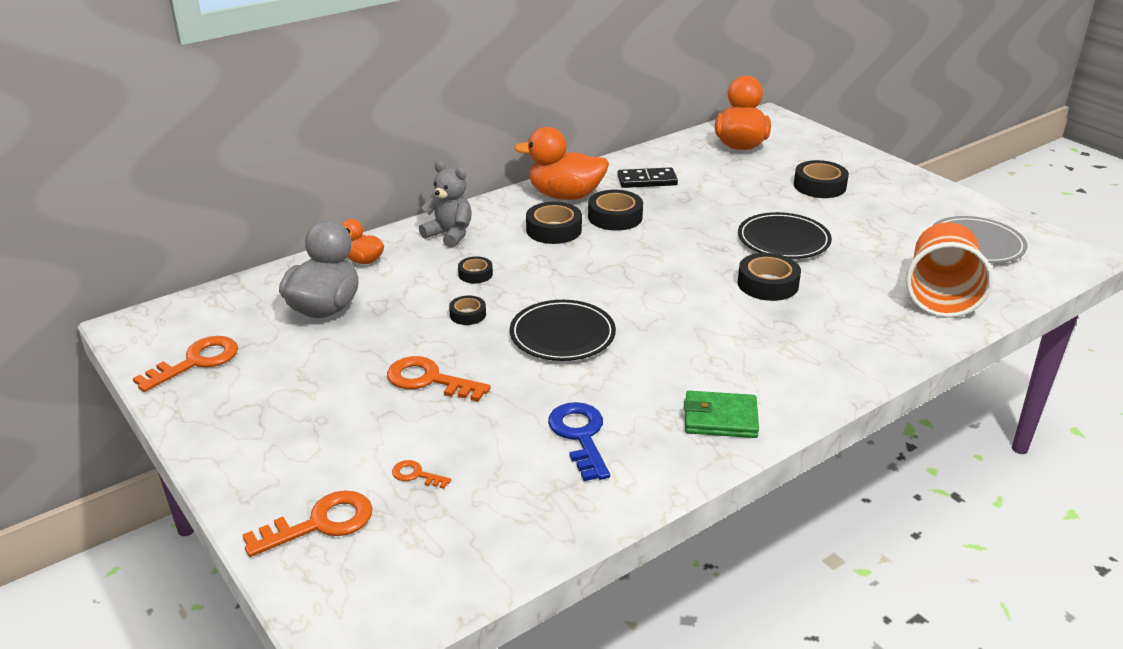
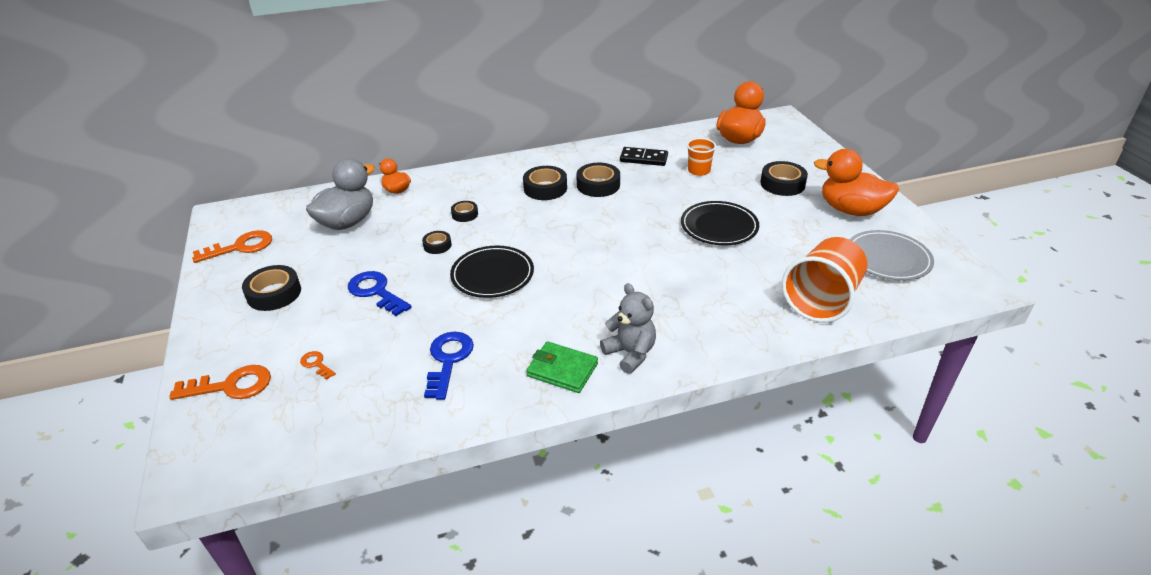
camera: 20 degrees right, 5 degrees up
orange key [387,356,491,402] -> blue key [348,271,412,316]
grey teddy bear [419,161,472,248] -> grey teddy bear moved to [600,283,656,374]
orange duck [514,127,609,200] -> orange duck moved to [814,149,899,216]
black tape [738,253,801,301] -> black tape moved to [242,265,301,311]
none -> orange cup [687,138,716,176]

